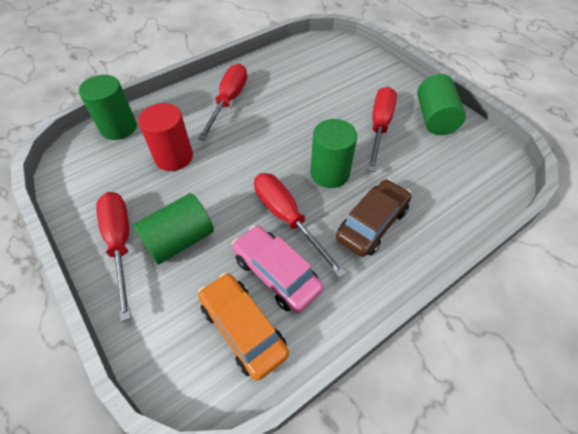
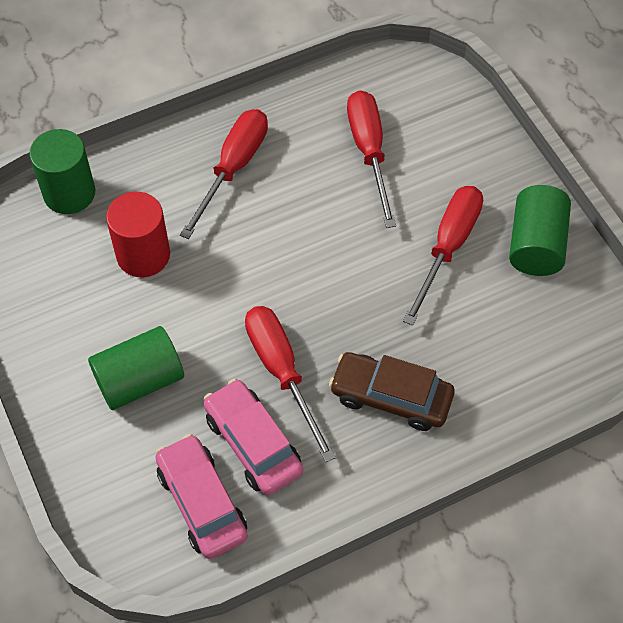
camera: 10 degrees right, 5 degrees up
red screwdriver [96,192,131,322] -> red screwdriver moved to [347,90,396,228]
orange car [198,273,289,381] -> pink car [156,434,248,559]
green cylinder [311,119,357,188] -> none
brown car [336,179,411,257] -> brown car turned 120 degrees counterclockwise [329,352,455,431]

